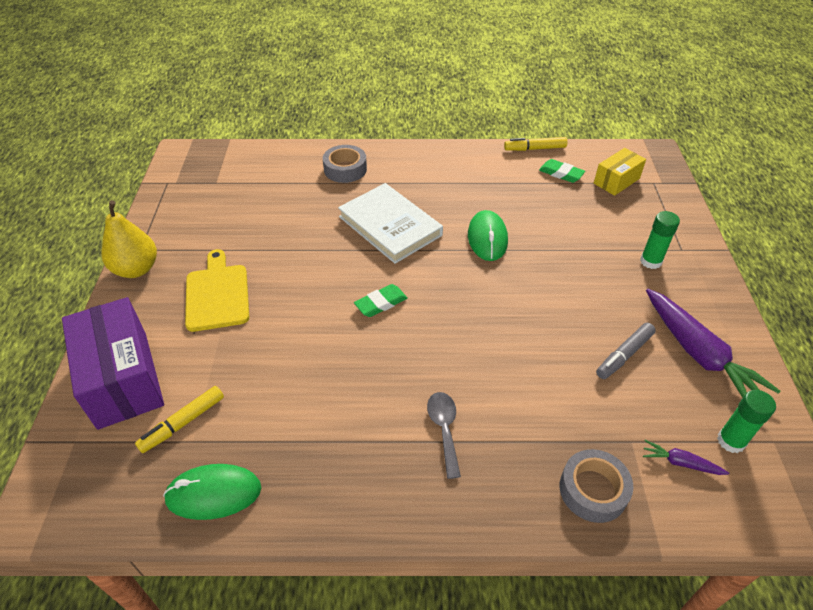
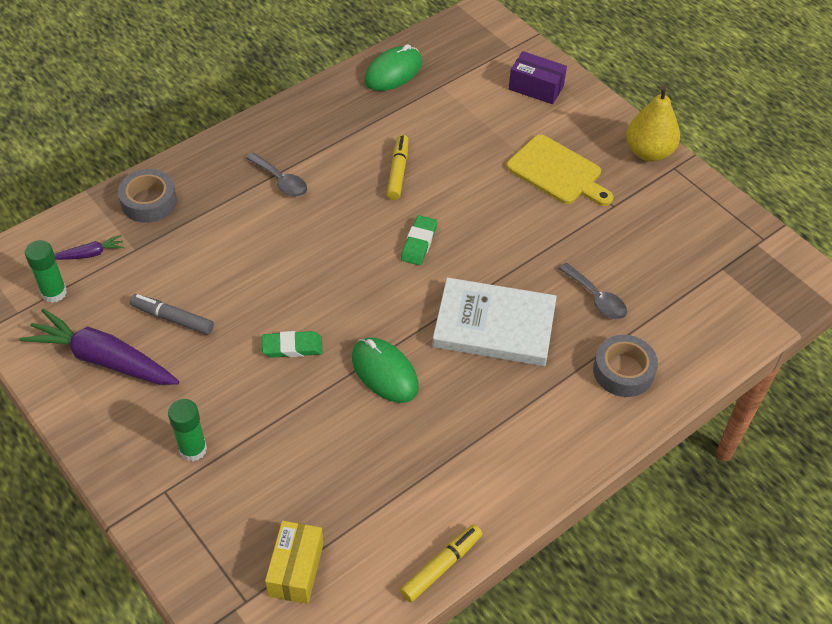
camera: 140 degrees right, 5 degrees up
purple box [62,297,164,430] -> purple box [509,51,567,104], size x0.55
yellow marker [135,386,224,453] -> yellow marker moved to [387,135,408,200]
green eraser [539,159,585,183] -> green eraser moved to [262,331,323,358]
grey marker [596,323,656,379] -> grey marker turned 75 degrees counterclockwise [130,294,214,335]
none -> grey spoon [559,263,627,319]

